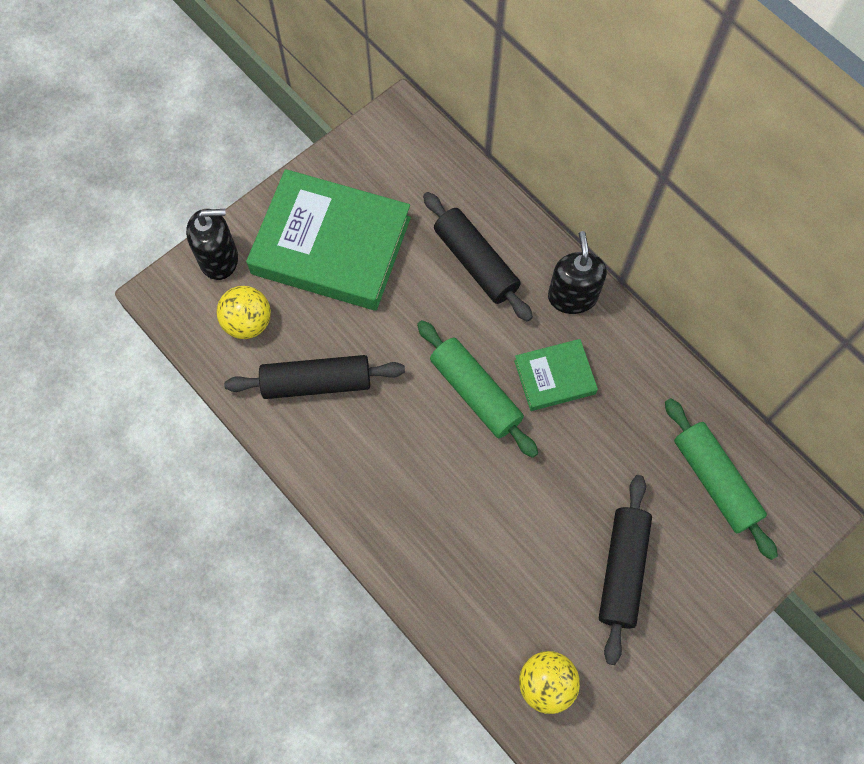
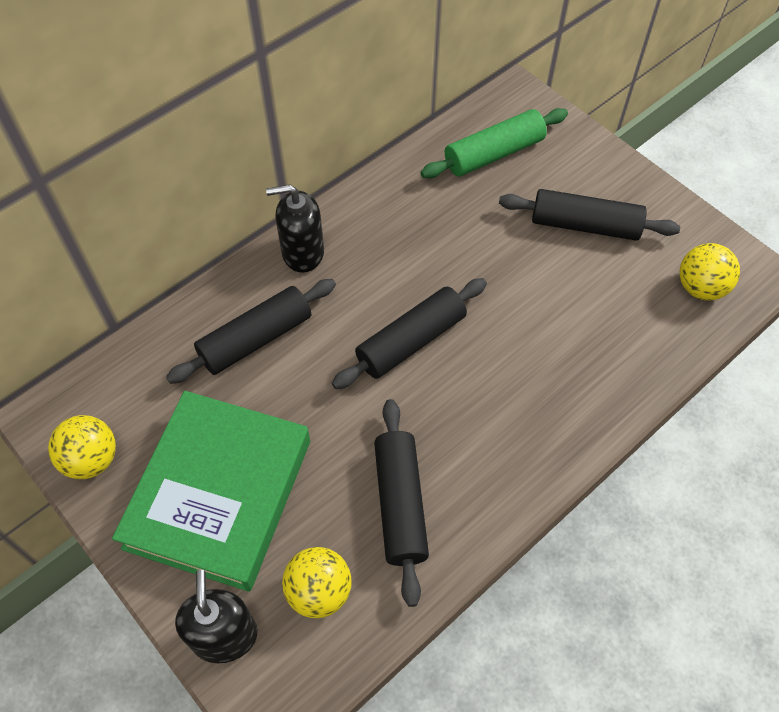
camera: 90 degrees left, 10 degrees down
green rolling pin [417,320,538,458] -> black rolling pin [332,278,487,389]
green book [514,339,598,411] -> none
none -> yellow ball [48,415,116,479]

